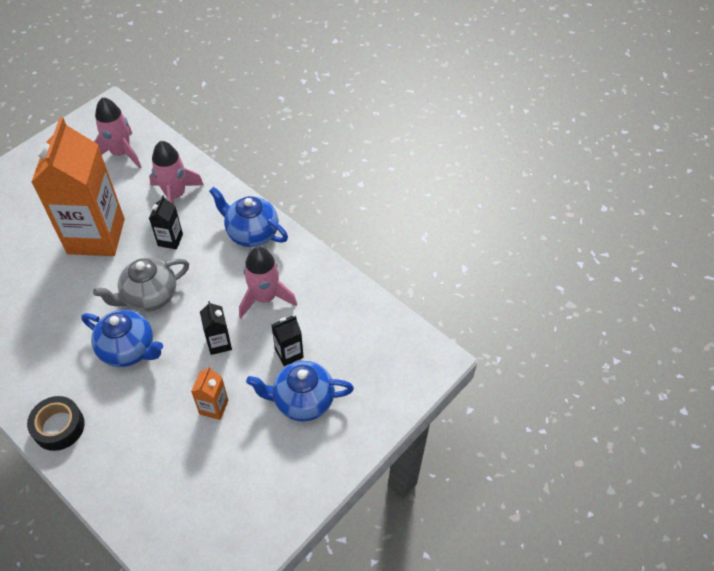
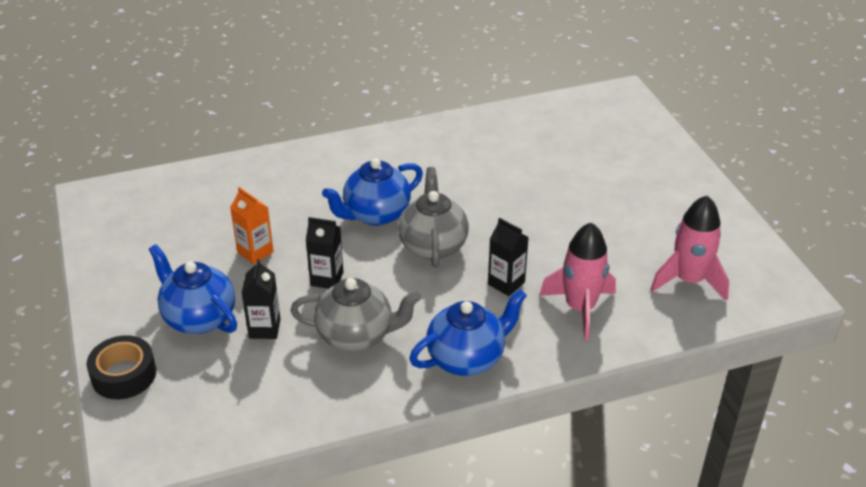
camera: 120 degrees right, 15 degrees down
black tape [27,396,85,451] -> black tape moved to [86,335,156,399]
orange carton [31,117,125,256] -> none
pink rocket [239,246,297,318] -> grey teapot [290,278,421,351]
blue teapot [246,361,354,422] -> blue teapot turned 75 degrees counterclockwise [149,244,237,334]

